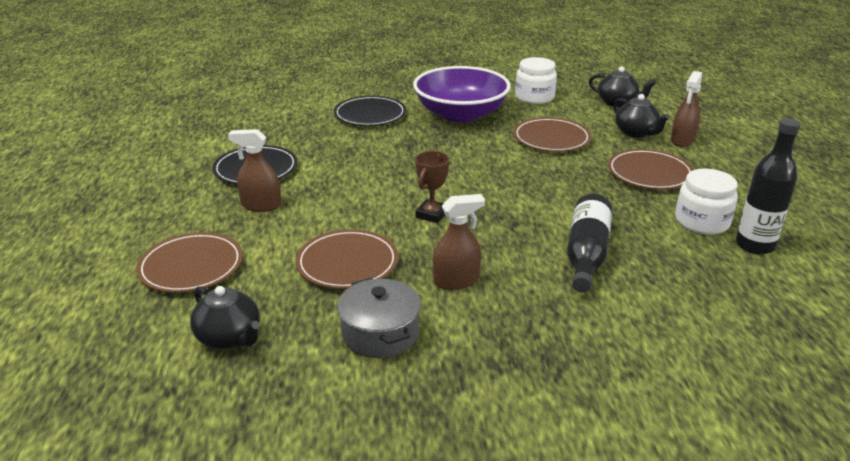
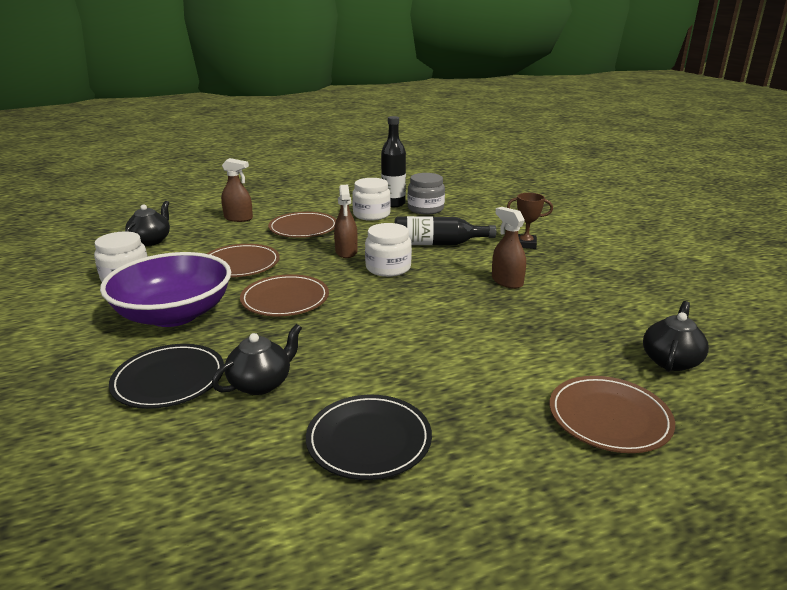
camera: 105 degrees left, 5 degrees down
brown spray bottle [228,129,281,212] -> brown spray bottle moved to [334,185,358,258]
brown plate [296,229,398,289] -> brown plate moved to [240,274,329,316]
grey pot [337,278,421,358] -> none
brown trophy [415,151,450,223] -> brown trophy moved to [507,193,553,249]
black teapot [614,94,670,138] -> black teapot moved to [212,324,302,395]
none -> white jar [365,223,412,277]
none -> grey jar [408,173,445,215]

